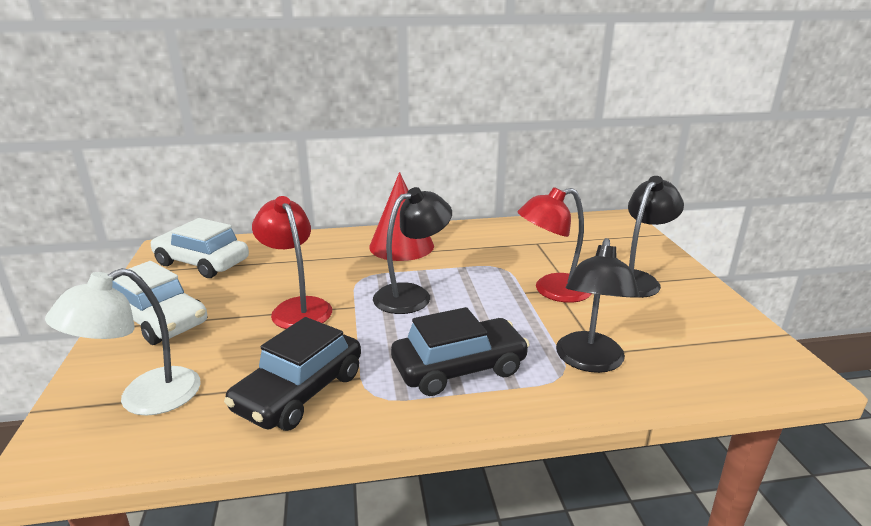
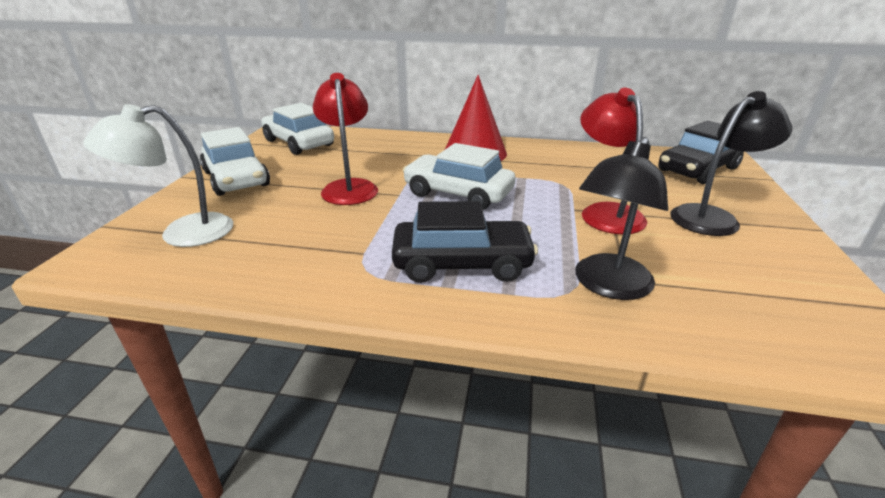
camera: 20 degrees right, 5 degrees up
black car [224,317,361,431] -> black car moved to [658,121,744,184]
black lamp [373,187,452,314] -> white car [402,143,516,210]
red lamp [517,187,592,303] -> red lamp turned 75 degrees clockwise [580,88,647,234]

